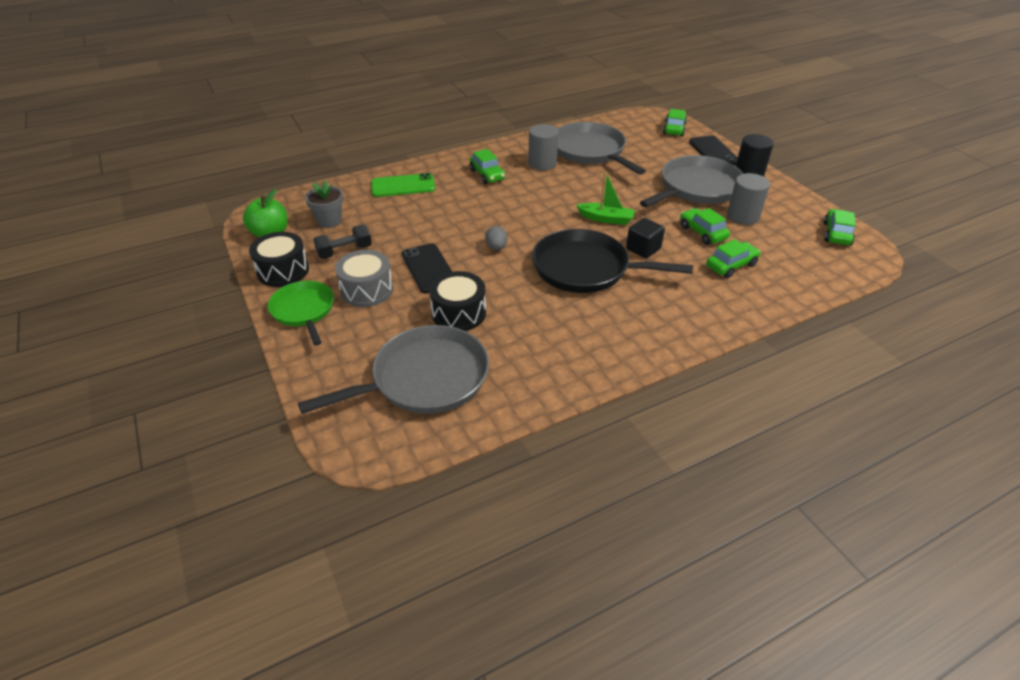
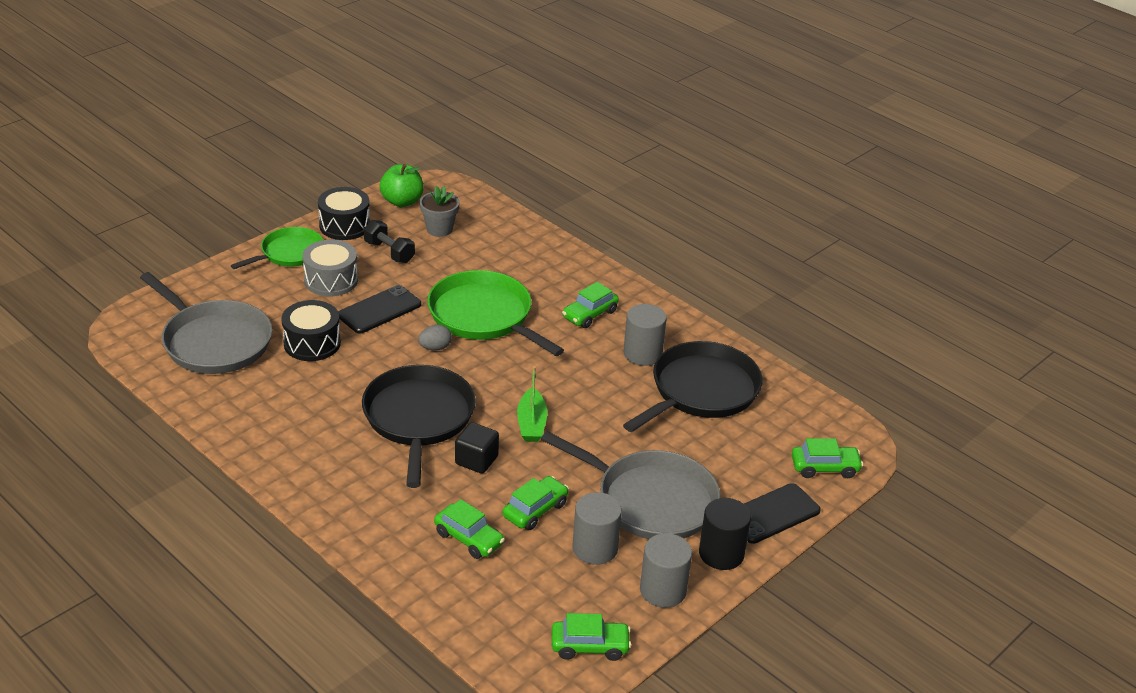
camera: 70 degrees right, 5 degrees down
green phone [371,173,435,197] -> none
grey pan [557,122,646,175] -> black pan [623,341,763,432]
none -> green pan [427,270,564,356]
none -> grey cylinder [640,533,692,608]

